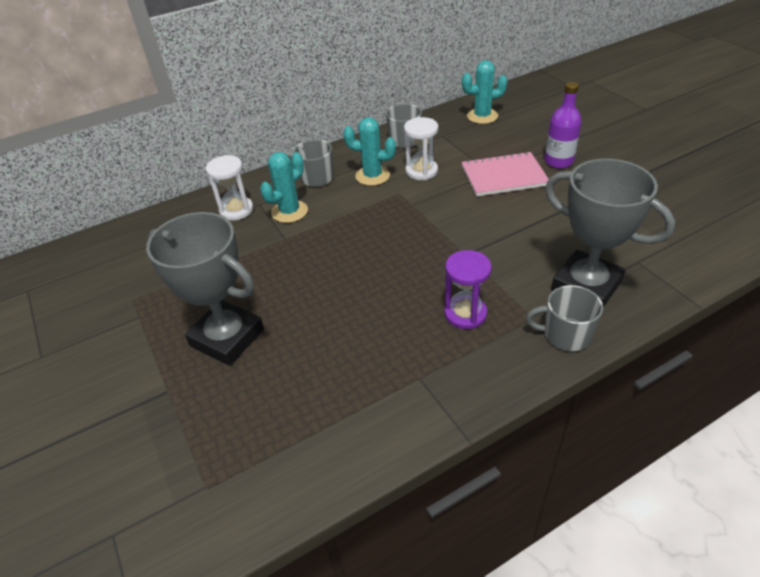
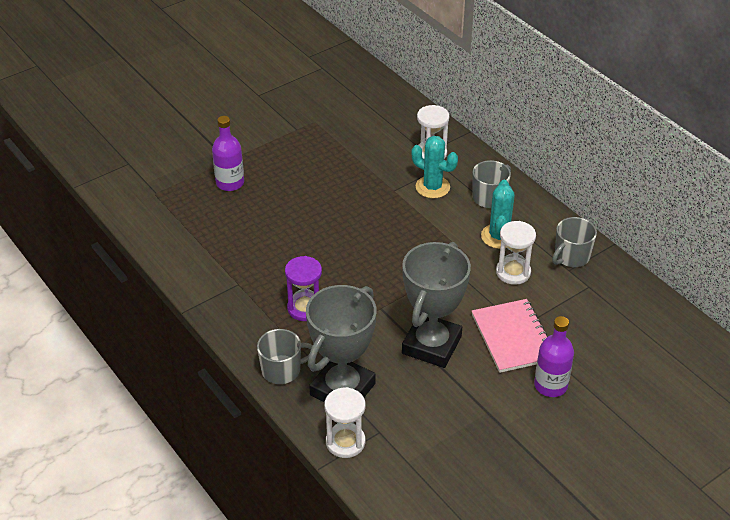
camera: 80 degrees right, 0 degrees up
grey trophy [146,212,264,366] -> grey trophy moved to [402,242,471,368]
turquoise cactus [462,60,508,124] -> none
grey mug [526,285,603,351] -> grey mug turned 75 degrees clockwise [257,329,313,384]
none -> purple bottle [212,116,244,191]
none -> white hourglass [324,387,365,458]

